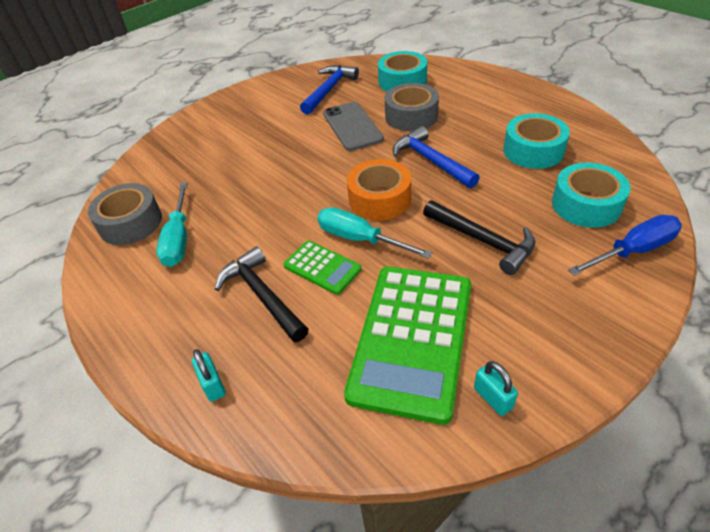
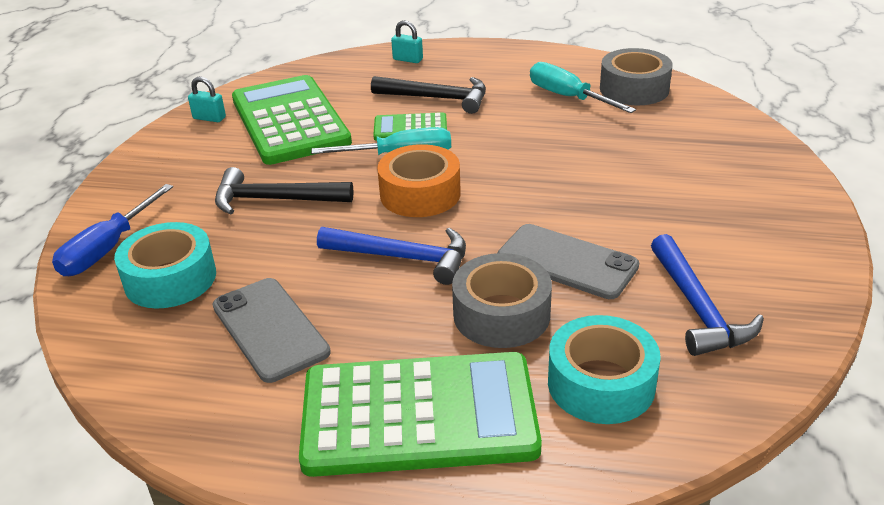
camera: 140 degrees right, 10 degrees down
turquoise tape [503,113,570,169] -> grey phone [213,278,331,383]
none -> green calculator [299,352,542,477]

